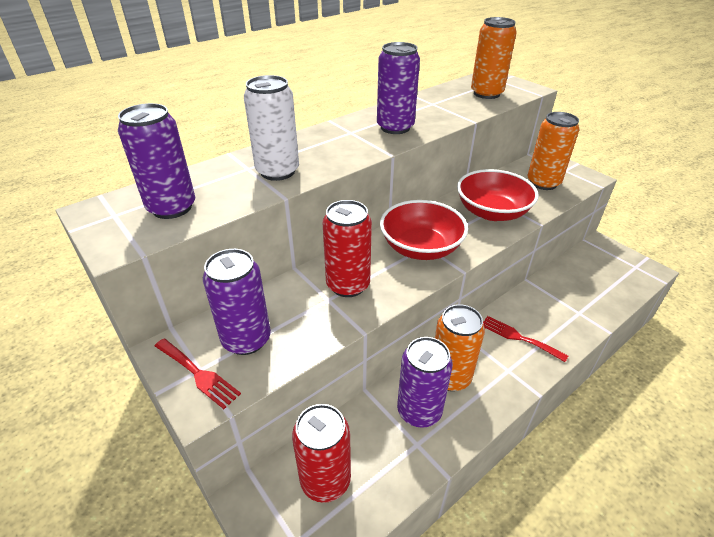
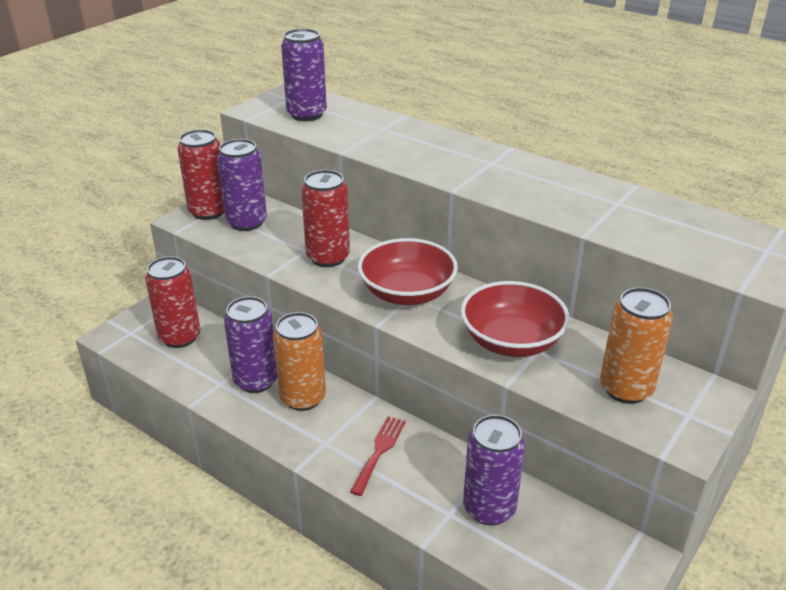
camera: 75 degrees right, 5 degrees down
red fork [155,339,241,409] -> red can [177,129,224,220]
white can [244,75,299,181] -> none
purple can [377,42,420,134] -> purple can moved to [463,415,525,525]
orange can [471,17,517,99] -> none

